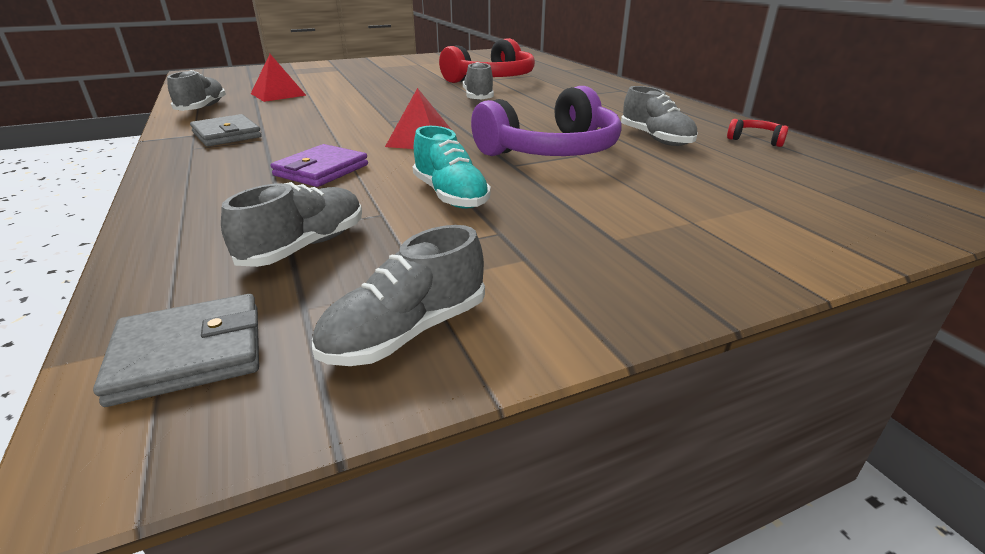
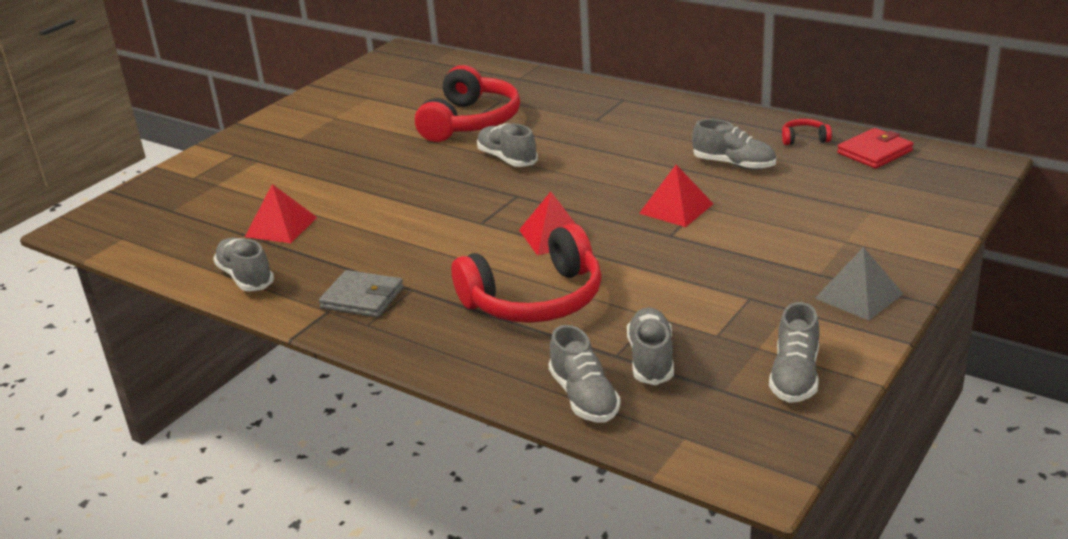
camera: 30 degrees left, 0 degrees up
grey wallet [93,294,259,407] -> none
purple wallet [270,144,368,187] -> red headphones [452,223,602,323]
turquoise shoe [413,126,491,209] -> none
purple headphones [471,86,622,156] -> red pyramid [639,165,713,227]
none -> grey shoe [548,325,620,422]
none -> grey pyramid [815,247,903,321]
none -> red wallet [837,128,913,169]

